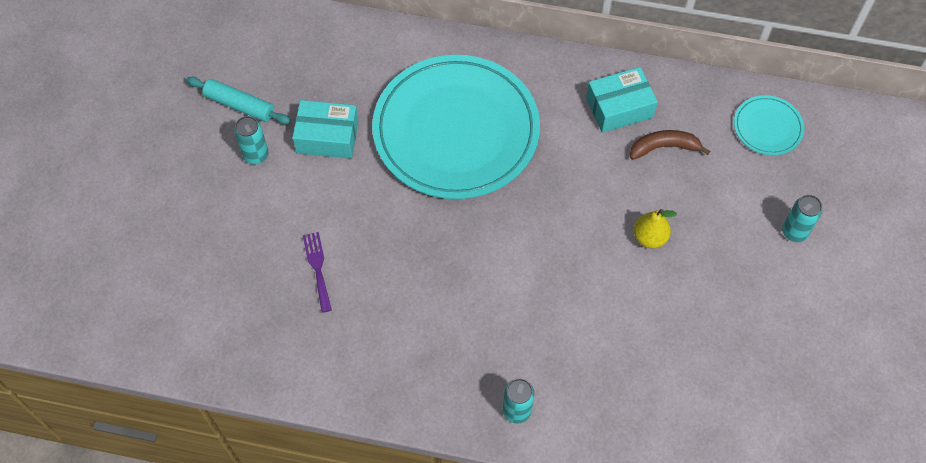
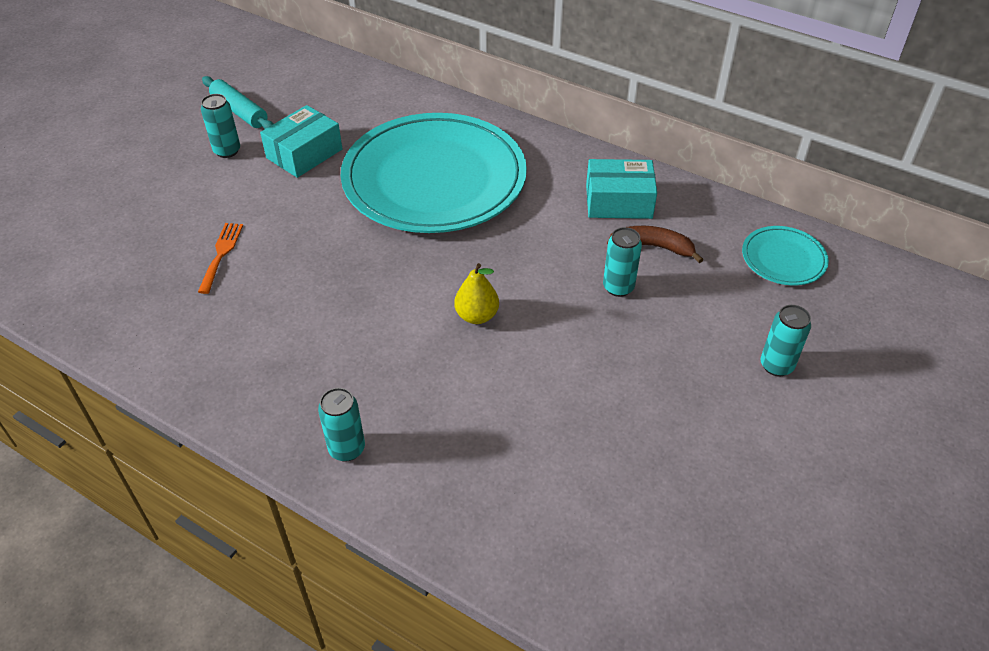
camera: 20 degrees right, 15 degrees down
turquoise box [292,100,359,159] -> turquoise box turned 75 degrees counterclockwise [260,105,342,178]
purple fork [303,232,332,313] -> orange fork [198,223,243,294]
yellow pear [634,209,677,248] -> yellow pear moved to [454,263,499,324]
none -> turquoise can [603,227,642,297]

